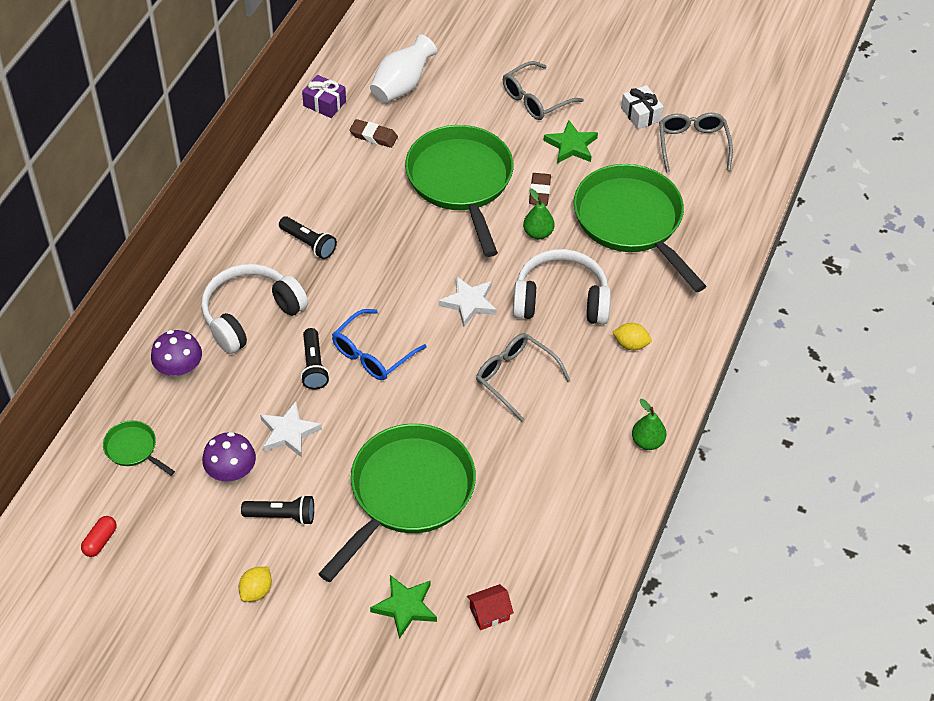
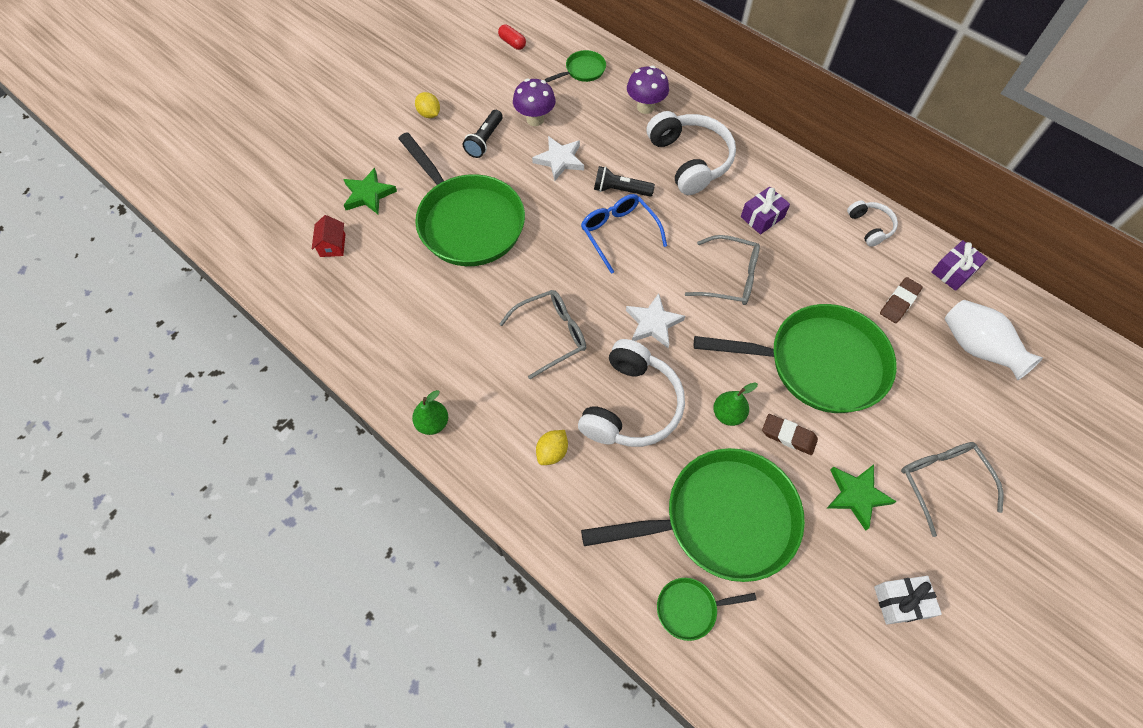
camera: 110 degrees right, 10 degrees up
black flashlight [279,216,337,259] -> purple gift [741,187,790,235]
grey glasses [659,113,733,172] -> grey glasses moved to [685,235,760,305]
none -> green pan [657,578,757,641]
none -> white headphones [847,200,898,247]

